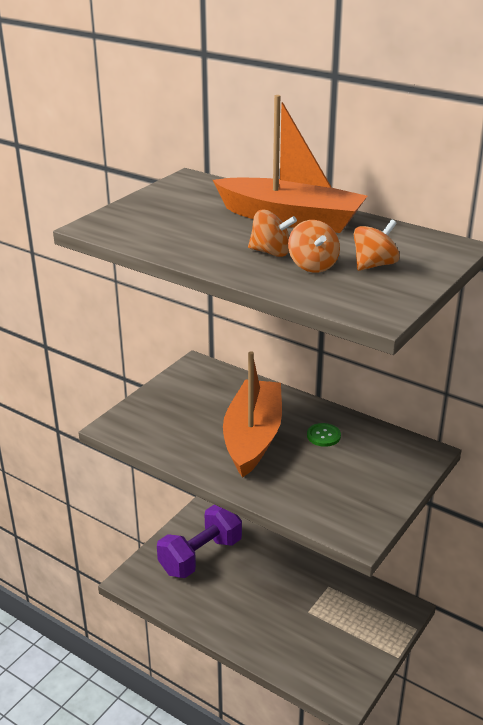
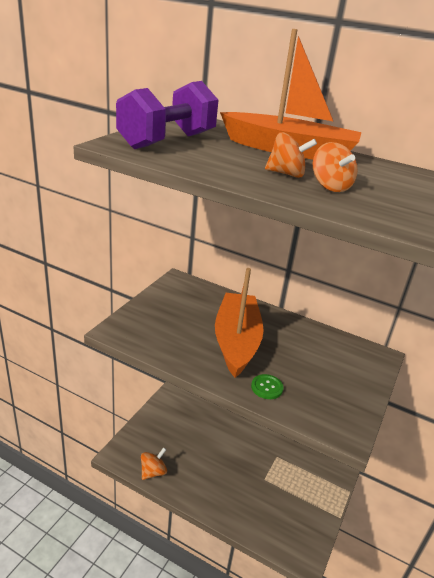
camera: 10 degrees left, 0 degrees up
purple dumbbell [157,505,242,578] -> purple dumbbell moved to [116,81,218,149]
green button [307,423,341,447] -> green button moved to [251,374,283,399]
orange spinning top [354,220,400,271] -> orange spinning top moved to [141,447,167,480]

